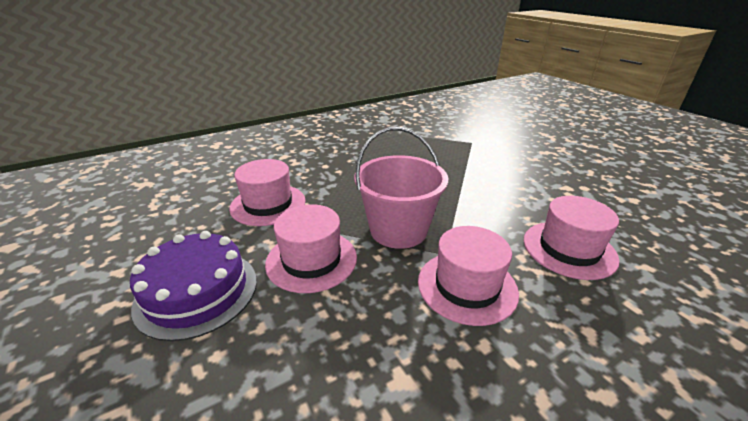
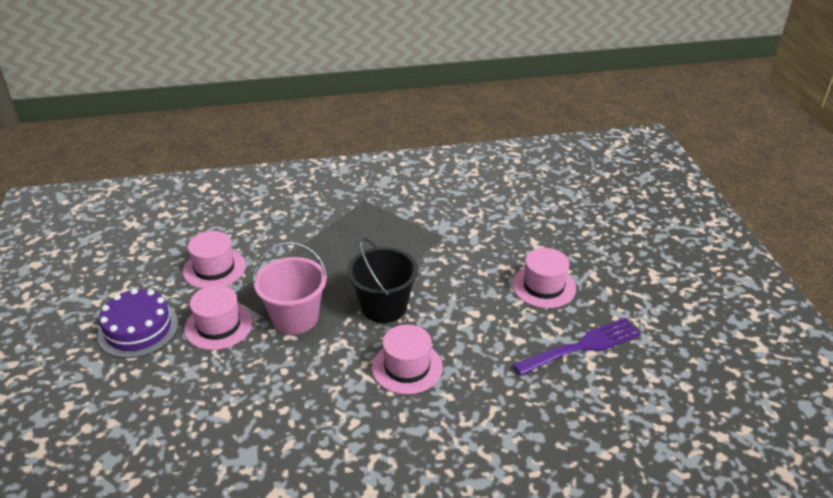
camera: 20 degrees right, 5 degrees up
pink hat [418,226,519,326] -> pink hat moved to [512,248,576,308]
none -> black bucket [347,238,418,323]
none -> purple fork [513,318,641,376]

